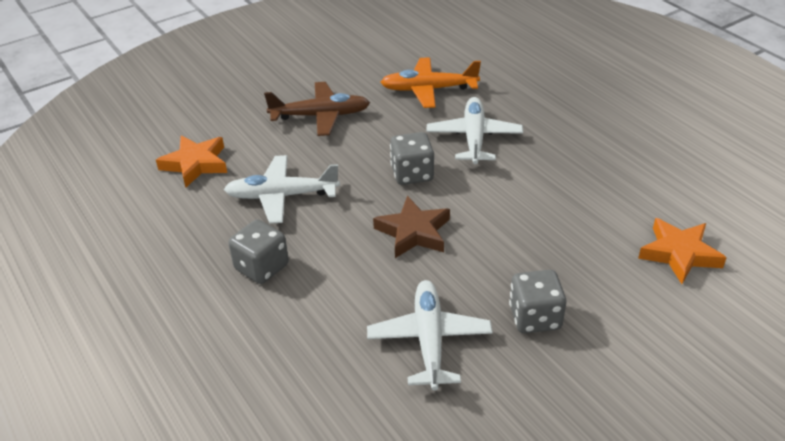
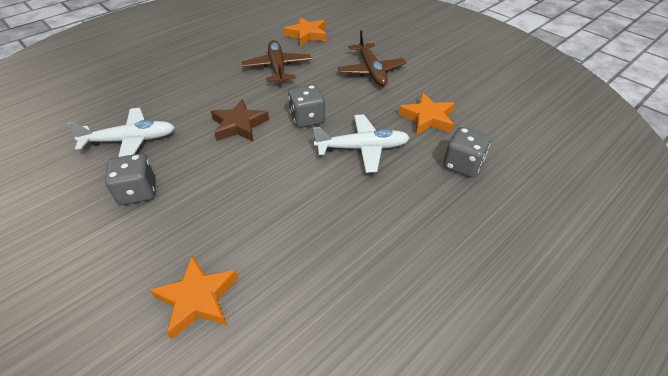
camera: 80 degrees right, 5 degrees up
white plane [224,155,340,224] -> brown plane [242,40,312,83]
grey dice [228,220,289,284] -> grey dice moved to [443,127,491,177]
orange plane [380,57,481,108] -> orange star [398,93,455,135]

